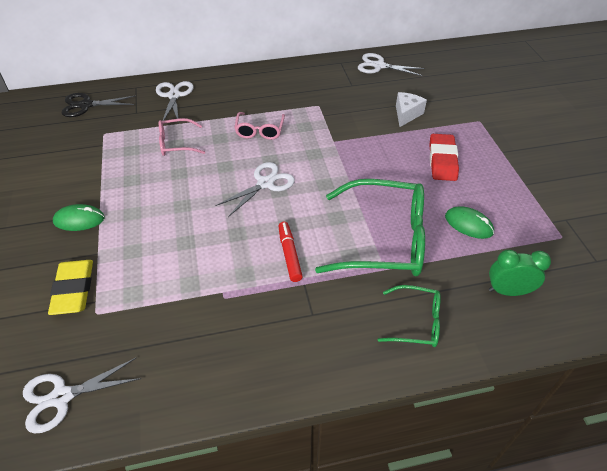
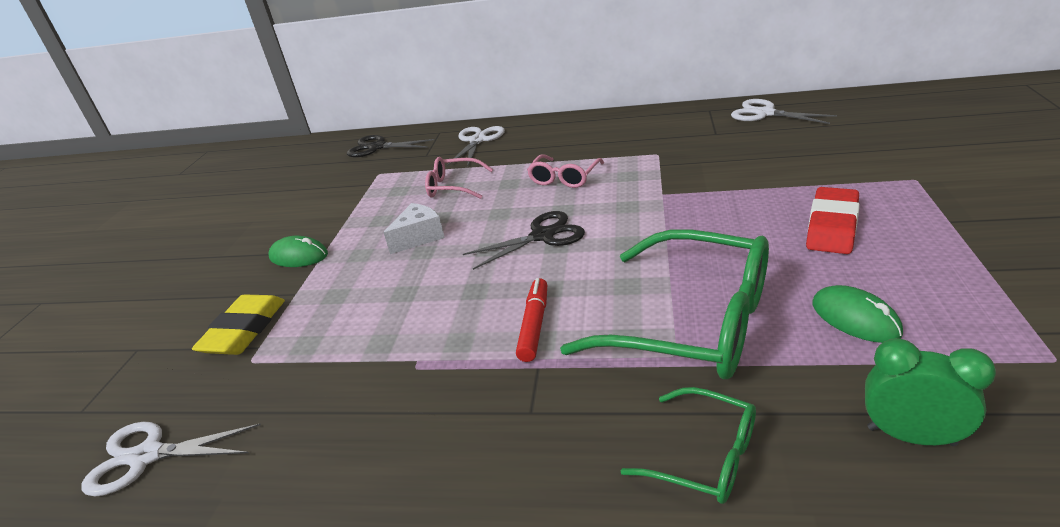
camera: 25 degrees right, 15 degrees down
white scissors [215,162,295,217] -> black scissors [463,211,585,270]
white cheese [396,92,427,127] -> white cheese moved to [383,203,445,254]

